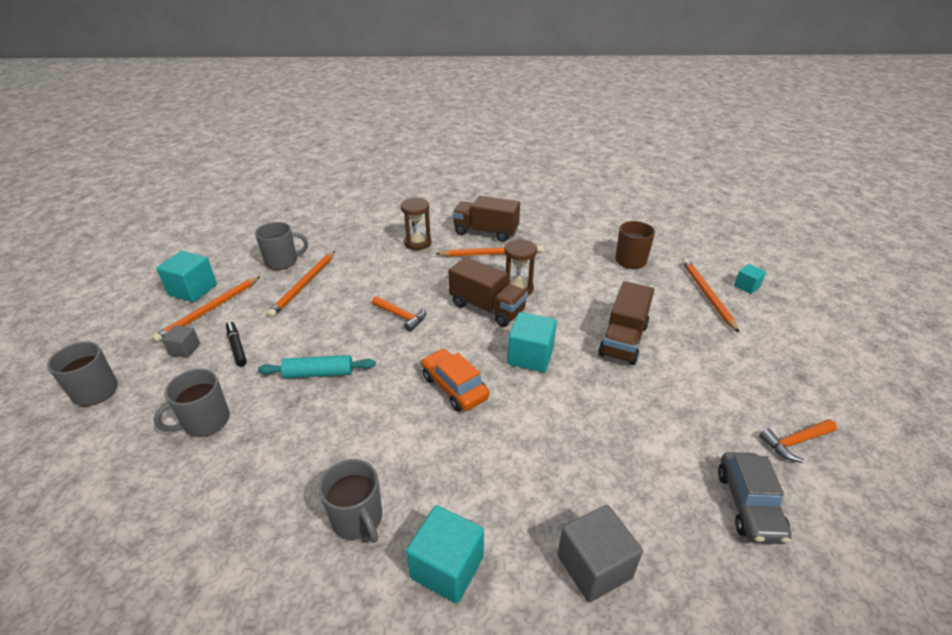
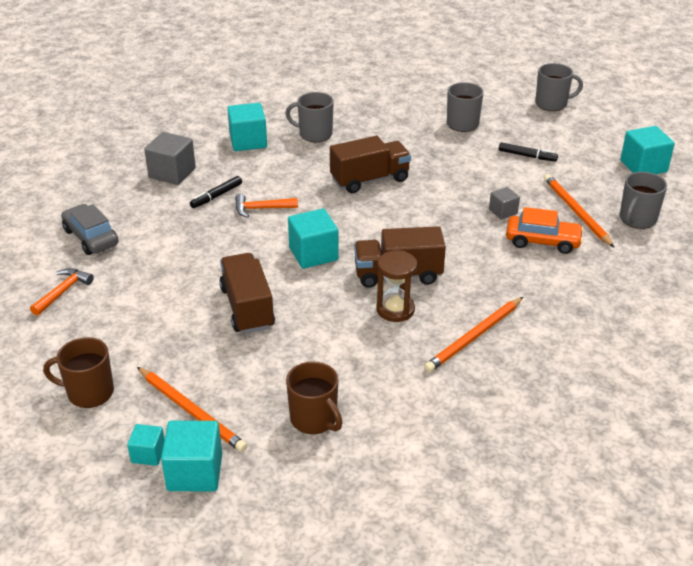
camera: 140 degrees right, 0 degrees up
orange pencil [152,276,261,342] -> none
grey cube [162,325,200,358] -> grey cube moved to [489,187,520,220]
turquoise rolling pin [258,355,376,378] -> none
orange hammer [372,296,426,332] -> orange hammer moved to [235,194,298,218]
brown hourglass [400,198,432,250] -> none
orange car [421,349,489,411] -> orange car moved to [506,207,584,254]
brown truck [453,196,520,242] -> brown truck moved to [330,136,411,193]
none -> brown mug [43,337,114,408]
none -> turquoise cube [161,421,222,491]
none -> black marker [190,176,242,208]

